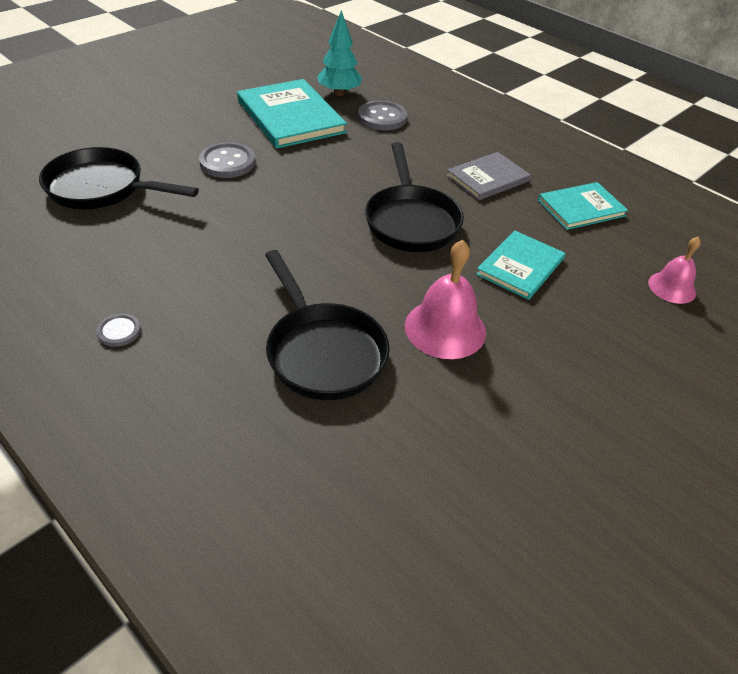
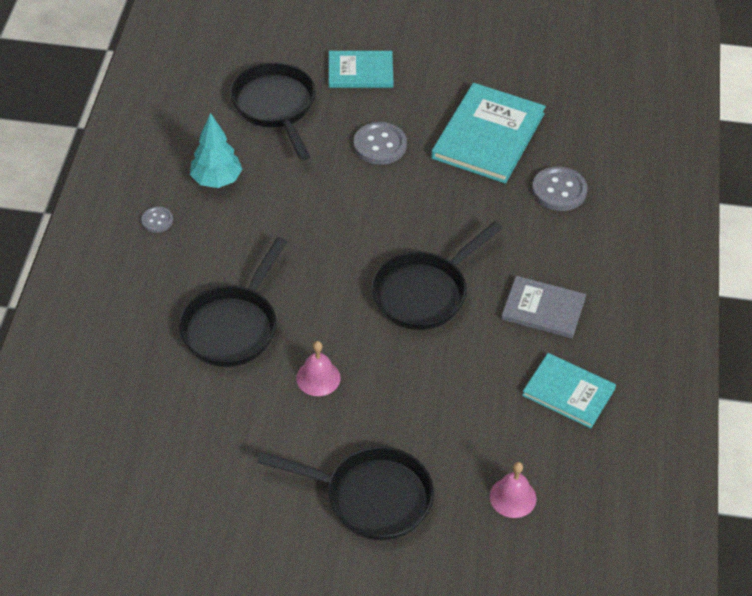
camera: 55 degrees right, 5 degrees up
turquoise tree [317,10,362,96] -> turquoise tree moved to [190,113,242,188]
pink bell [405,240,486,359] -> pink bell [296,341,341,396], size x0.63
turquoise book [476,231,565,300] -> turquoise book moved to [329,51,394,88]
none -> black pan [257,447,434,541]

